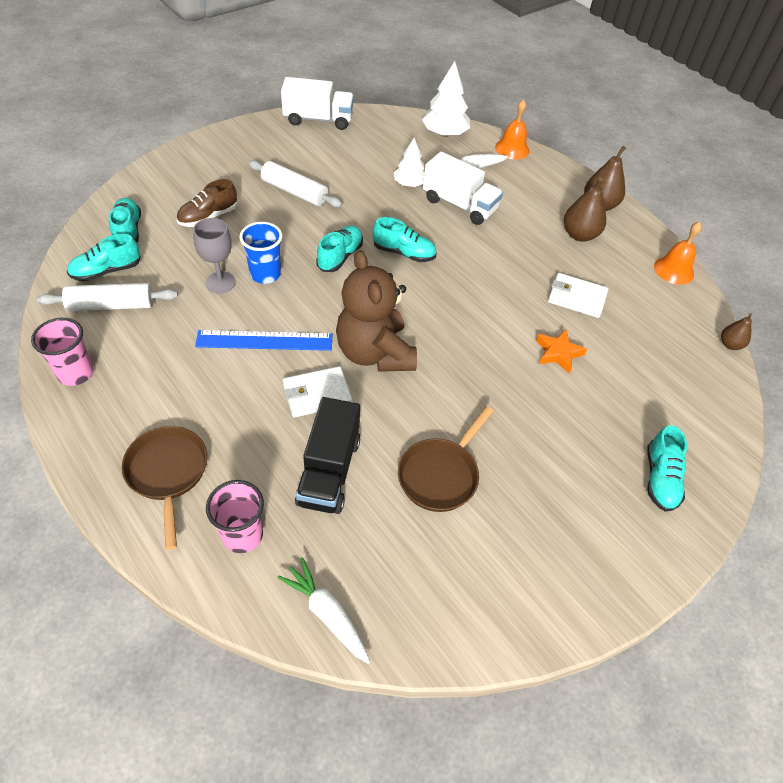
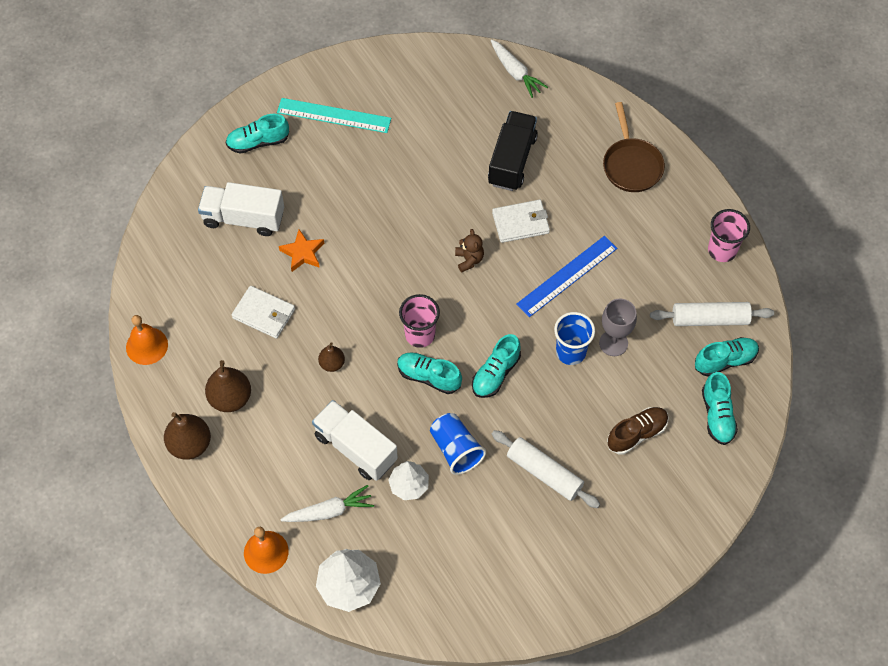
camera: 170 degrees left, 10 degrees up
blue ruler [195,330,332,351] -> blue ruler turned 45 degrees counterclockwise [516,236,617,317]
pink cup [206,480,264,553] -> pink cup moved to [399,294,440,348]
white truck [281,77,354,130] -> white truck moved to [198,182,284,236]
brown teddy bear [336,250,417,372] -> brown teddy bear [455,229,484,272], size x0.42
brown pan [398,406,493,512] -> none
turquoise shoe [647,425,687,512] -> turquoise shoe turned 120 degrees counterclockwise [225,114,289,153]
brown pear [721,313,752,350] -> brown pear moved to [318,342,345,372]
none -> turquoise ruler [277,98,391,133]
none -> blue cup [430,413,486,475]

